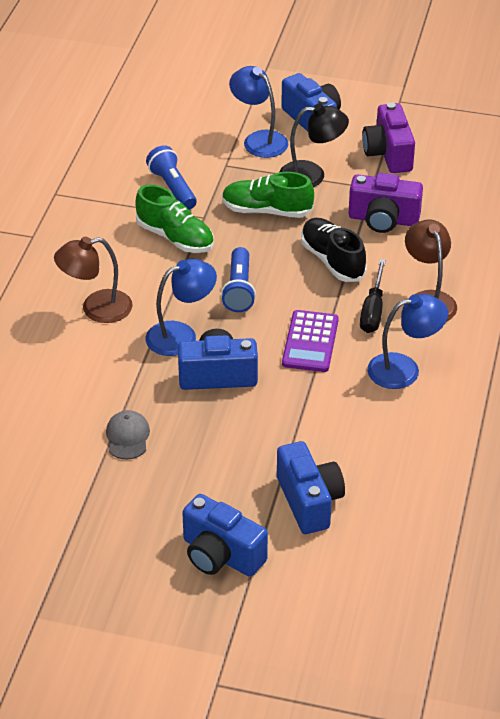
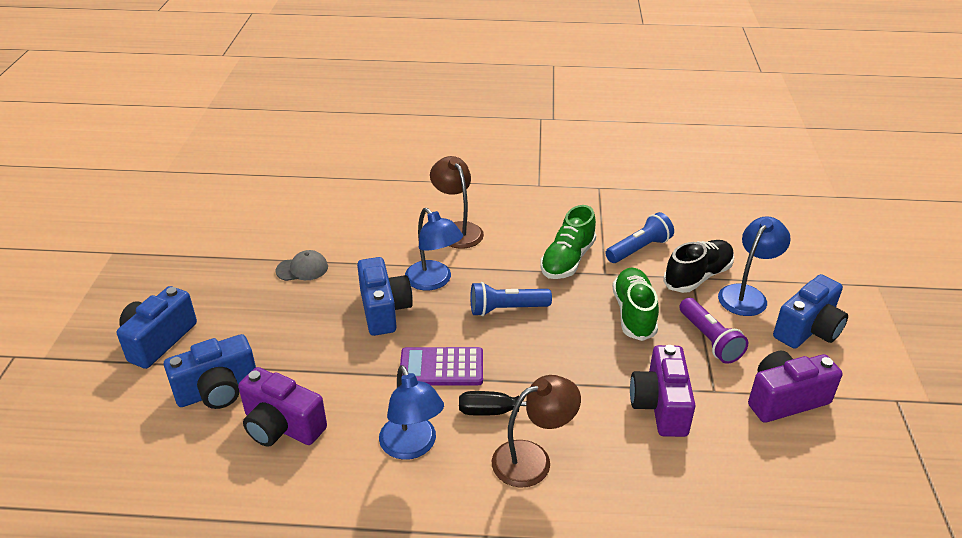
camera: 80 degrees right, 5 degrees down
black lamp [279,103,349,187] -> purple flashlight [679,298,748,364]
black shoe [301,218,367,282] -> black shoe moved to [663,240,734,293]
none -> purple camera [238,367,327,447]

